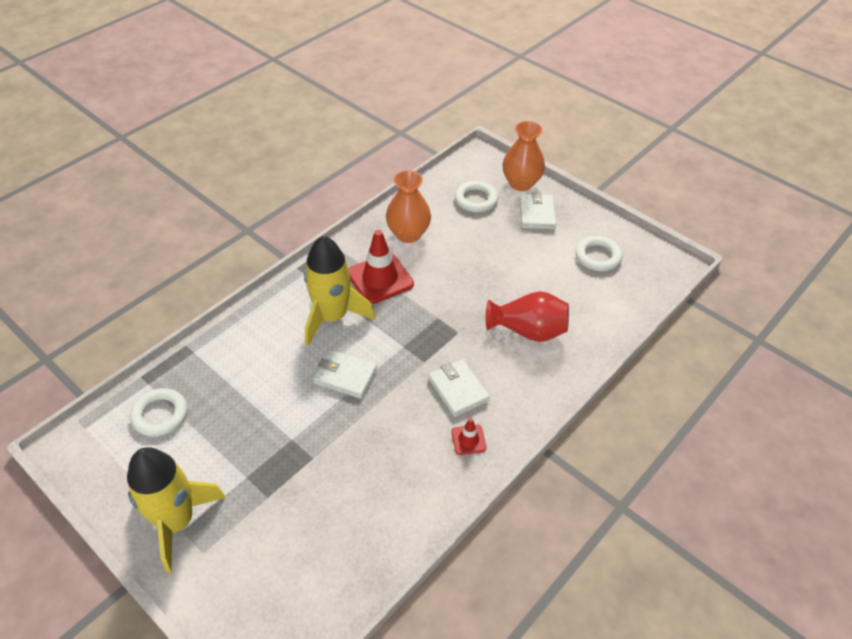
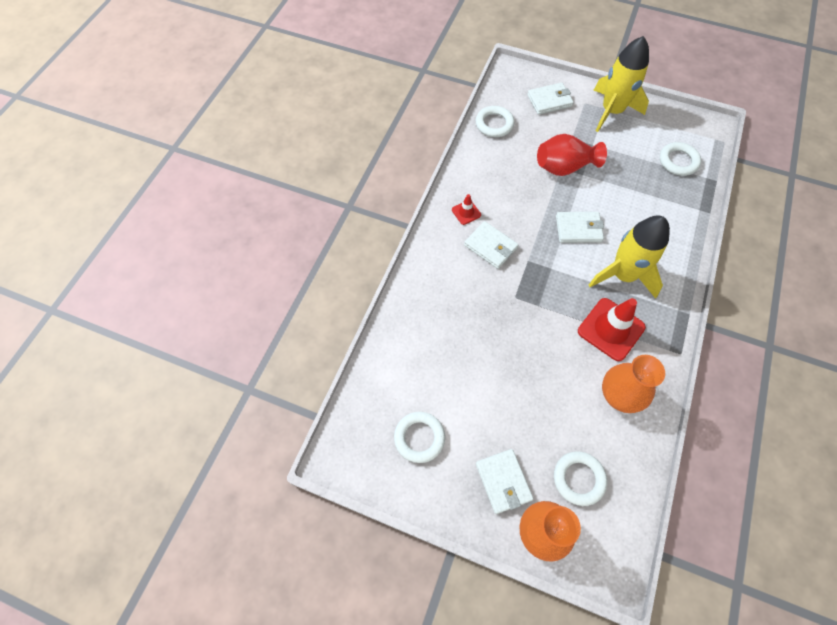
camera: 160 degrees right, 15 degrees up
red vase [486,291,569,342] -> red vase moved to [537,134,607,176]
none -> white ring [476,106,514,137]
none -> white wallet [527,83,574,115]

